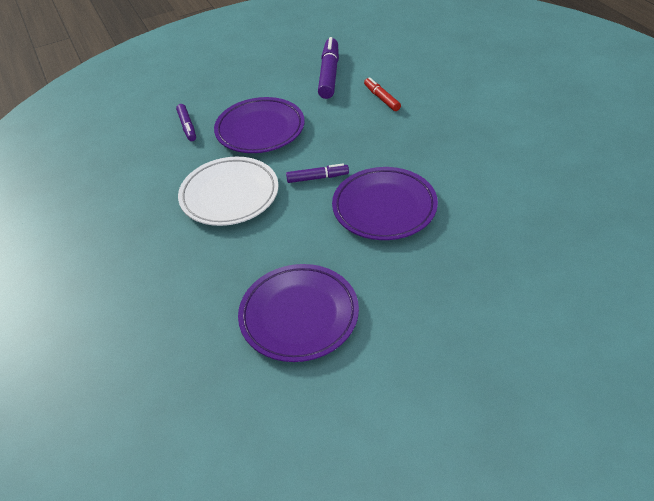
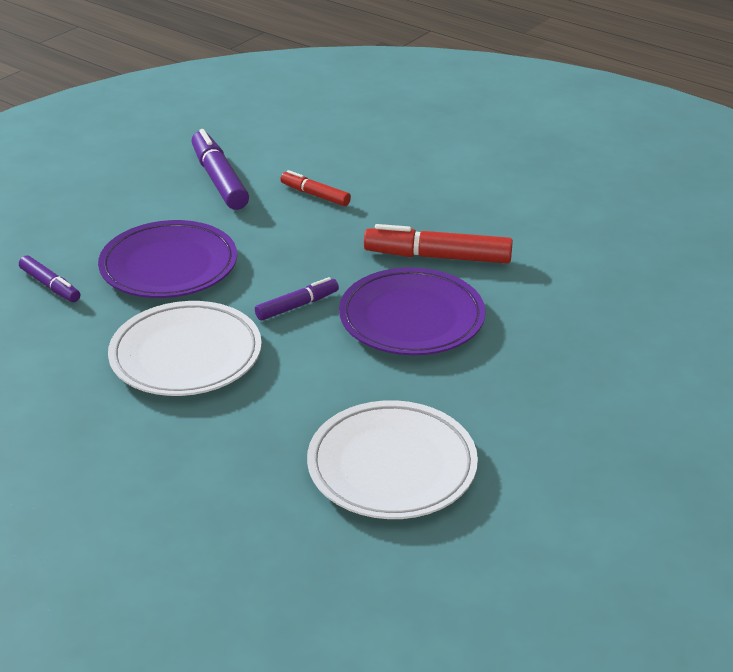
camera: 30 degrees left, 10 degrees down
purple plate [238,264,359,362] -> white plate [307,400,478,519]
none -> red marker [364,224,513,263]

